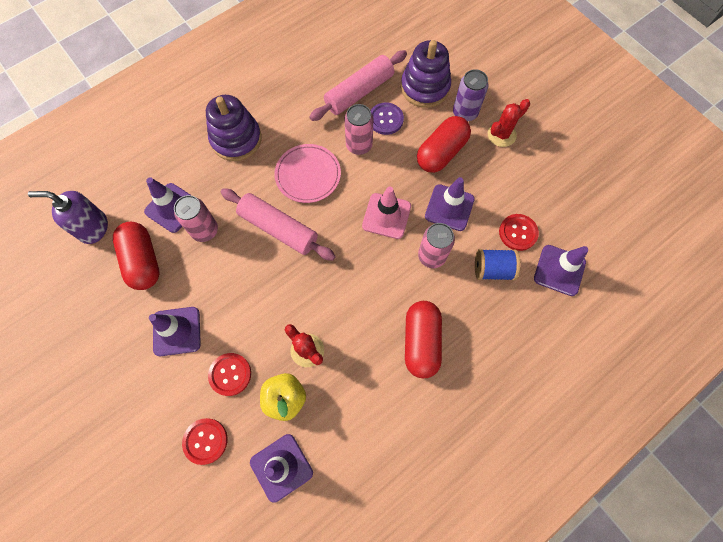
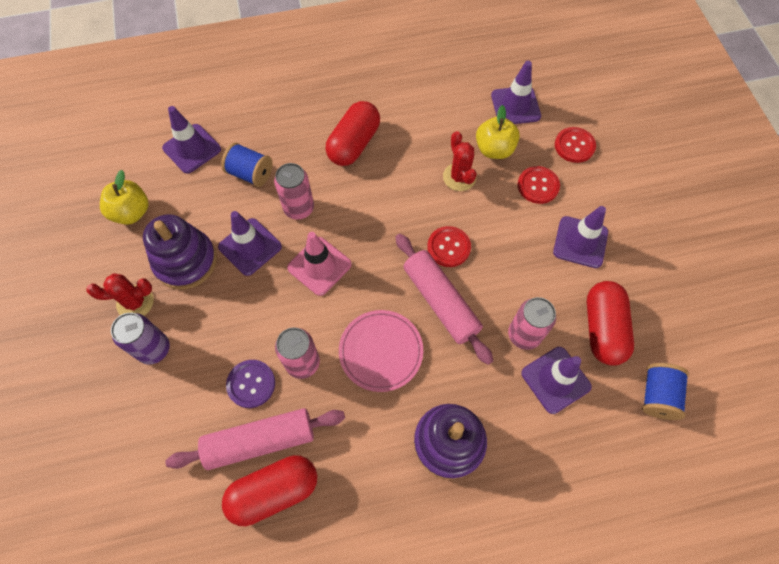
camera: 155 degrees left, 5 degrees down
purple soap dispenser [28,191,108,244] -> blue spool [642,363,689,420]
purple stacking toy [401,40,451,108] -> purple stacking toy moved to [143,214,217,289]
red capsule [417,116,471,173] -> red capsule moved to [222,455,317,526]
red button [499,214,539,251] -> red button moved to [427,226,471,267]
none -> yellow apple [100,170,148,225]

